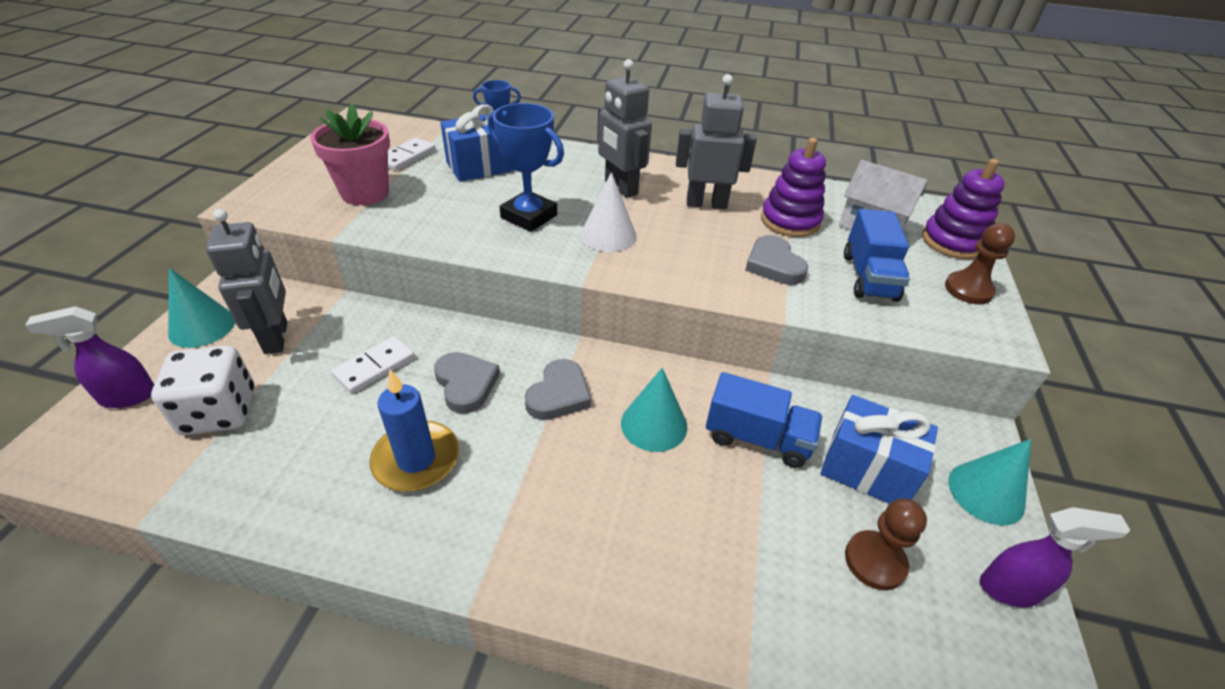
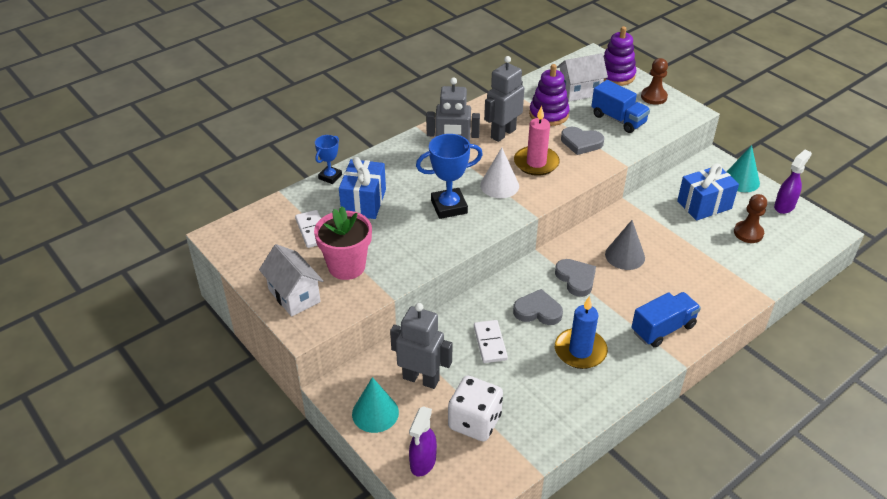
camera: 50 degrees left, 0 degrees up
turquoise cone [621,368,687,452] -> grey cone [605,220,645,270]
blue truck [706,372,823,468] -> blue truck moved to [632,292,701,348]
none -> white house [259,244,323,317]
none -> pink candle [514,106,560,176]

